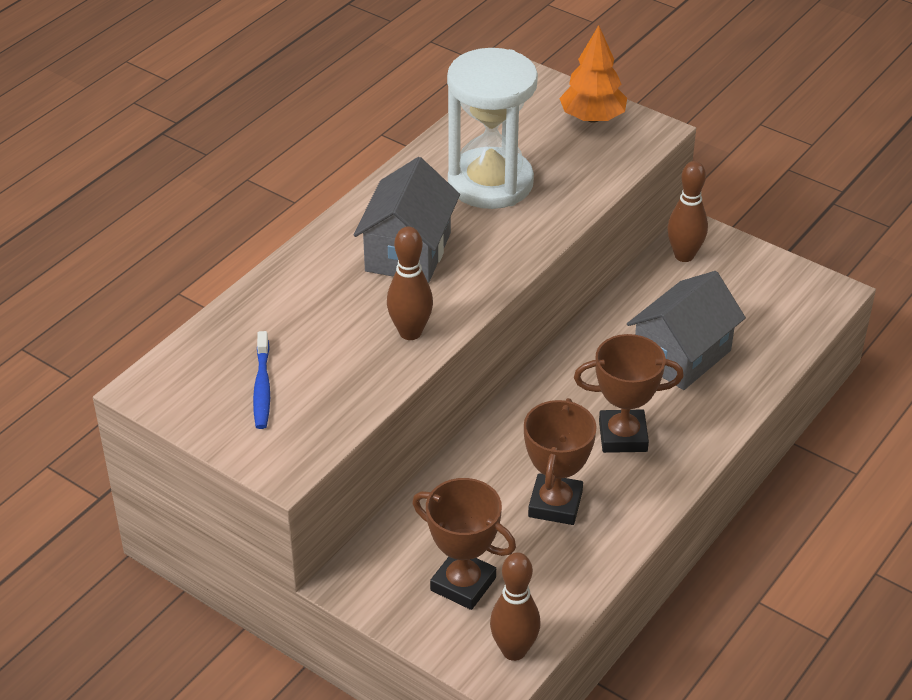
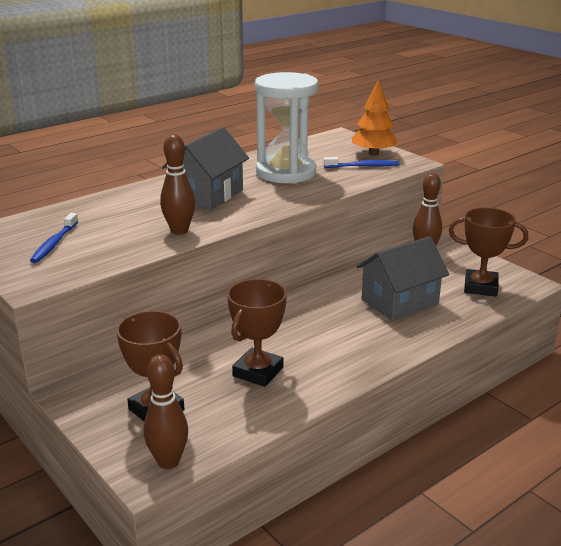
camera: 15 degrees right, 15 degrees down
brown trophy [574,334,684,453] -> brown trophy moved to [449,207,528,297]
none -> blue toothbrush [324,157,400,168]

